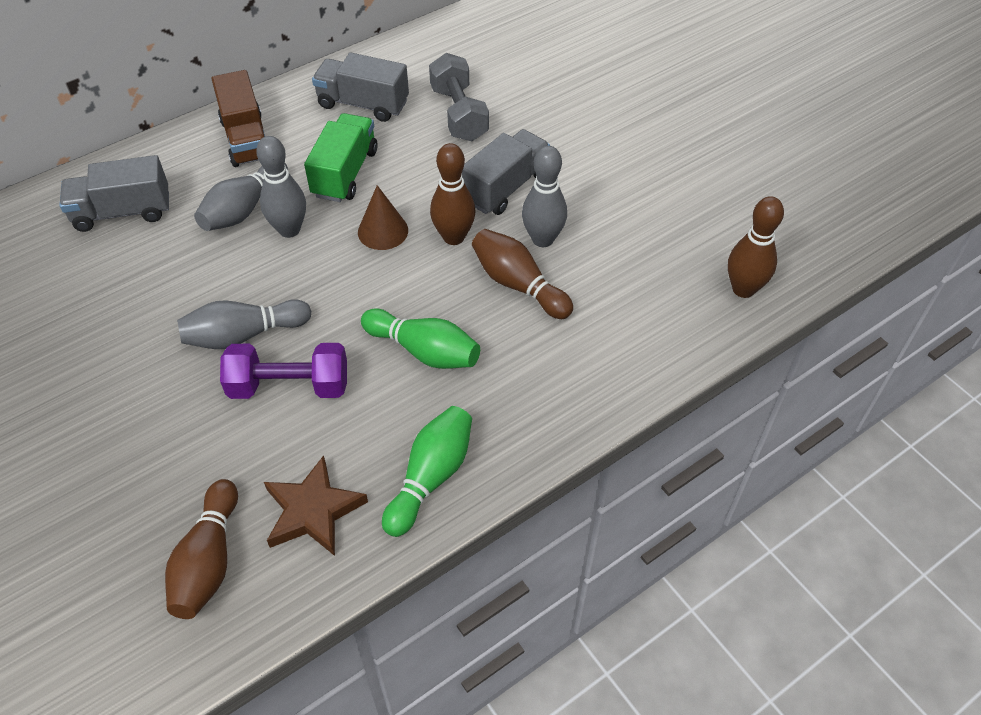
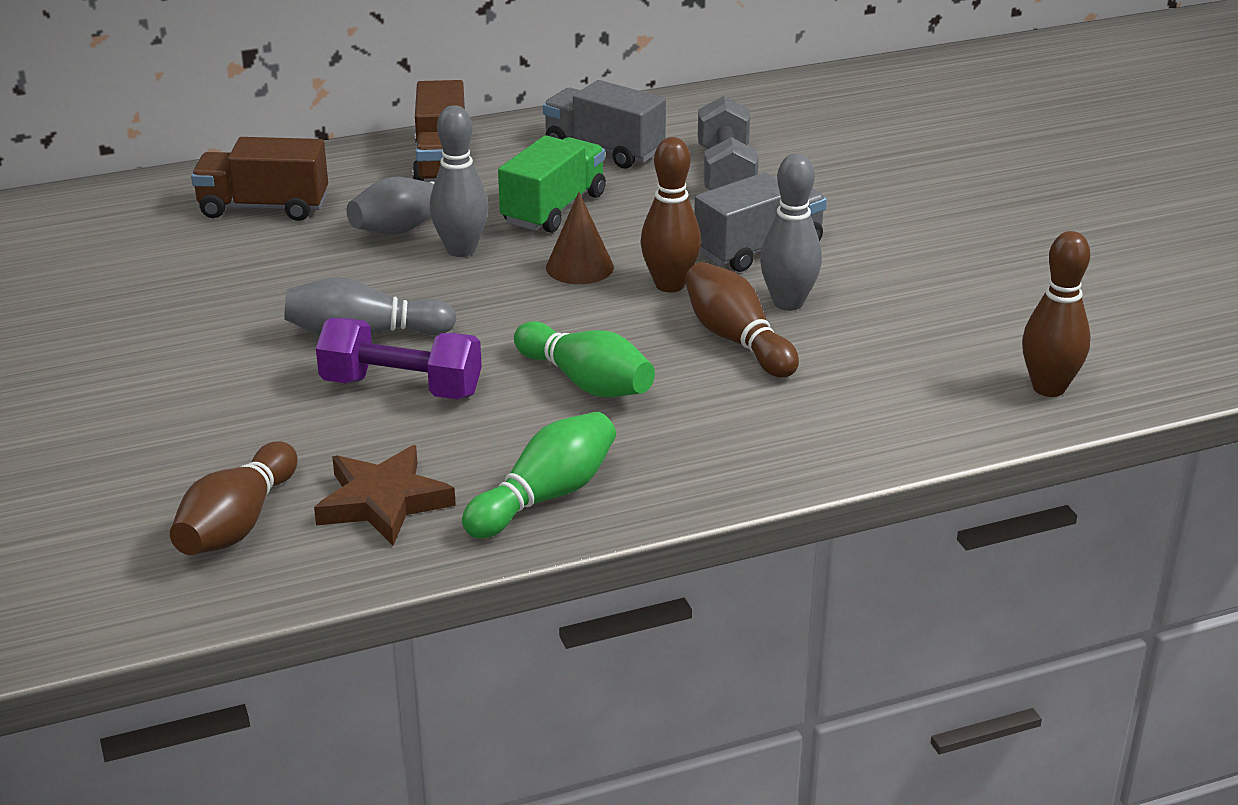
camera: 15 degrees right, 20 degrees down
grey truck [59,155,169,232] -> brown truck [191,137,328,221]

